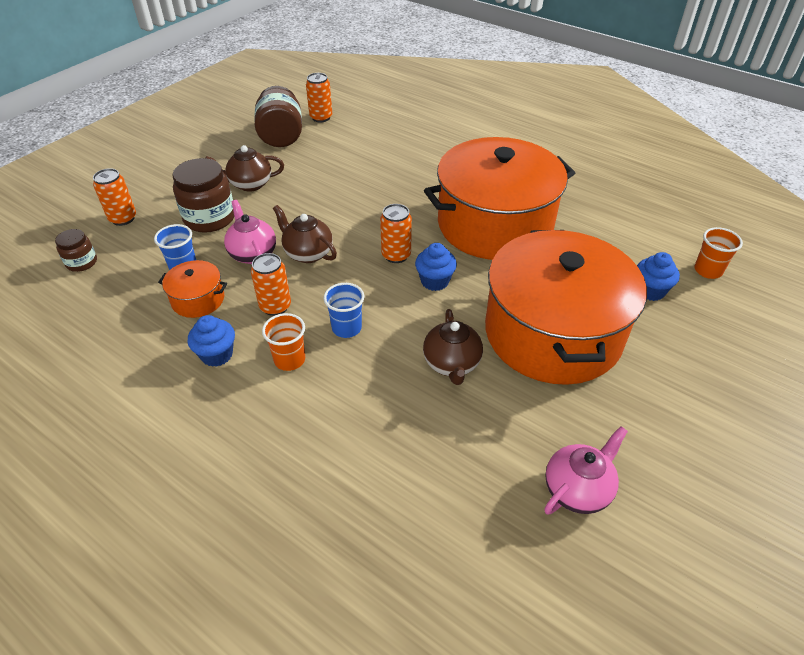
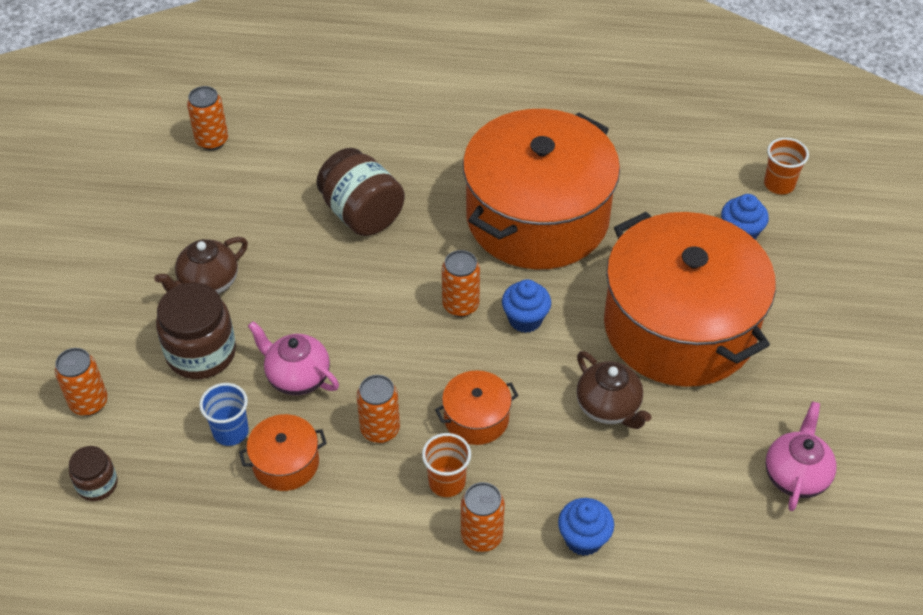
camera: 30 degrees left, 5 degrees up
blue cupcake [188,315,235,367] -> blue cupcake moved to [558,498,614,556]
brown jar [254,86,302,147] -> brown jar moved to [316,148,405,236]
brown teapot [273,205,337,263] -> none
blue cup [324,283,364,338] -> orange pot [435,370,519,445]
none -> orange can [461,482,505,552]

